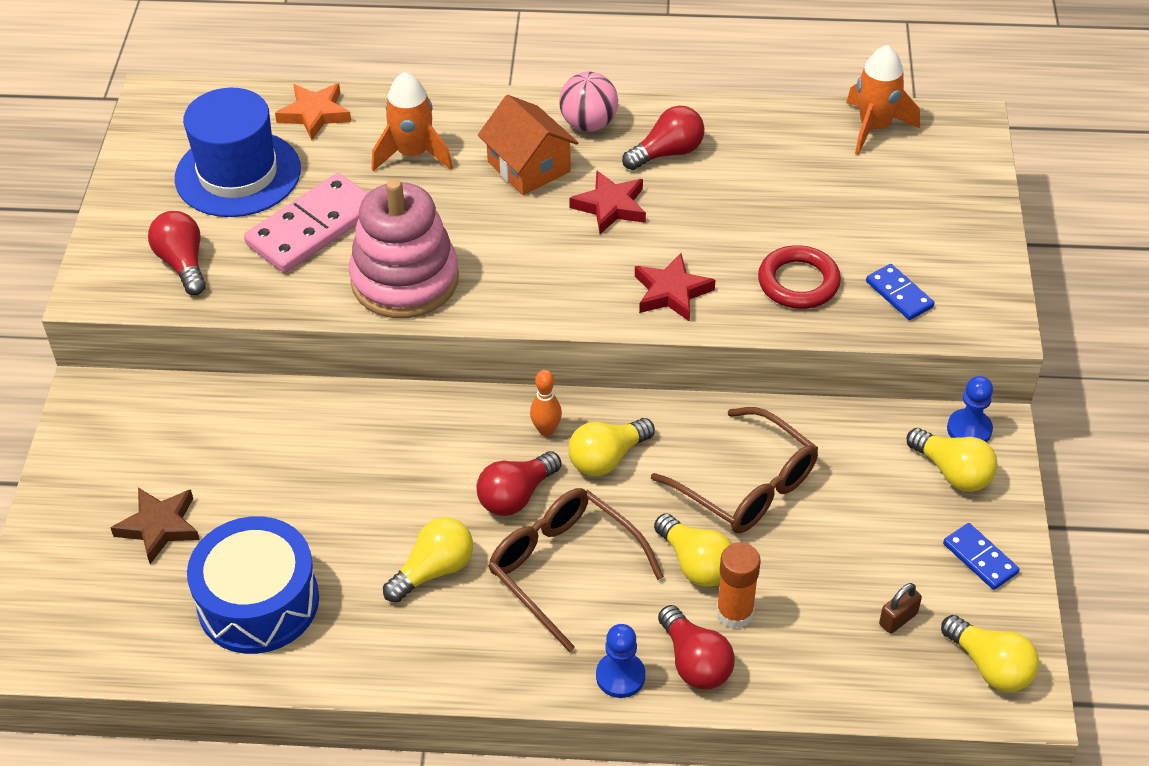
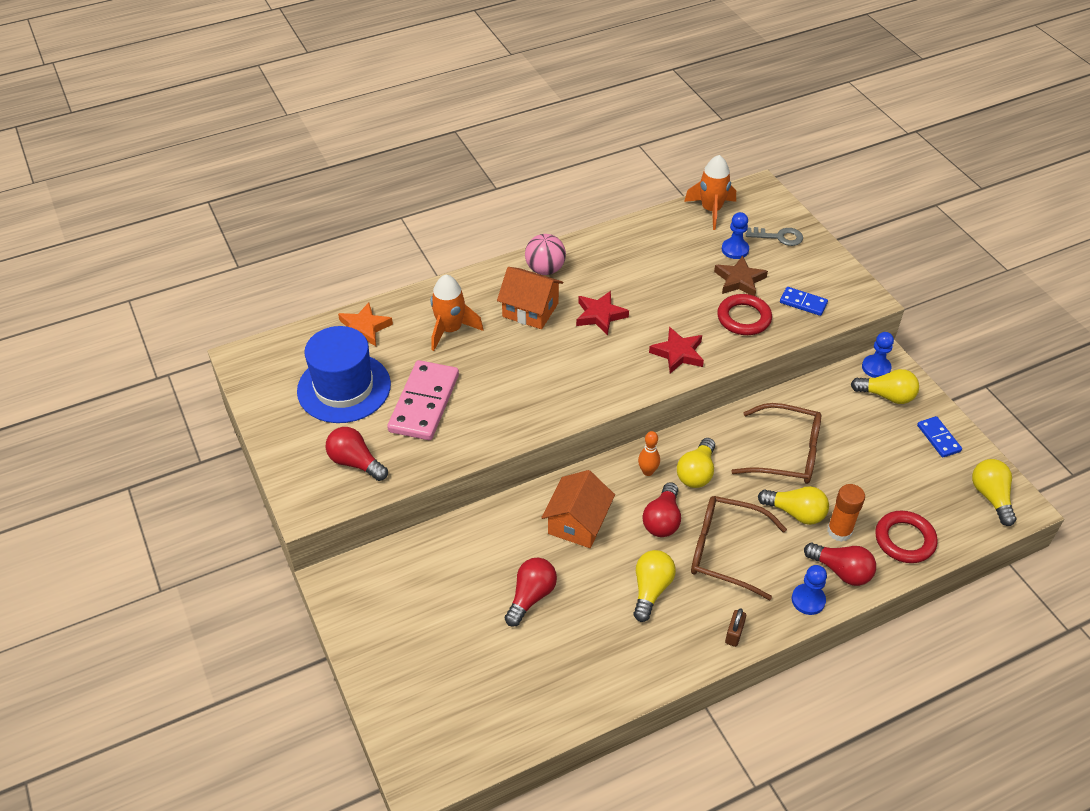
camera: 30 degrees left, 0 degrees up
brown star [111,488,200,564] -> brown star moved to [714,256,768,296]
blue drum [187,516,319,654] -> none
pink stacking toy [349,179,459,318] -> none
red light bulb [622,106,705,170] -> red light bulb moved to [505,558,557,627]
brown padlock [879,583,922,634] -> brown padlock moved to [725,608,746,647]
yellow light bulb [941,615,1039,692] -> yellow light bulb turned 120 degrees counterclockwise [972,459,1016,526]
blue domino [943,523,1019,590] -> blue domino turned 45 degrees clockwise [917,416,962,457]
none -> orange house [541,470,615,548]
none -> blue pawn [722,212,749,259]
none -> grey key [746,227,803,246]
none -> red ring [875,511,938,563]

